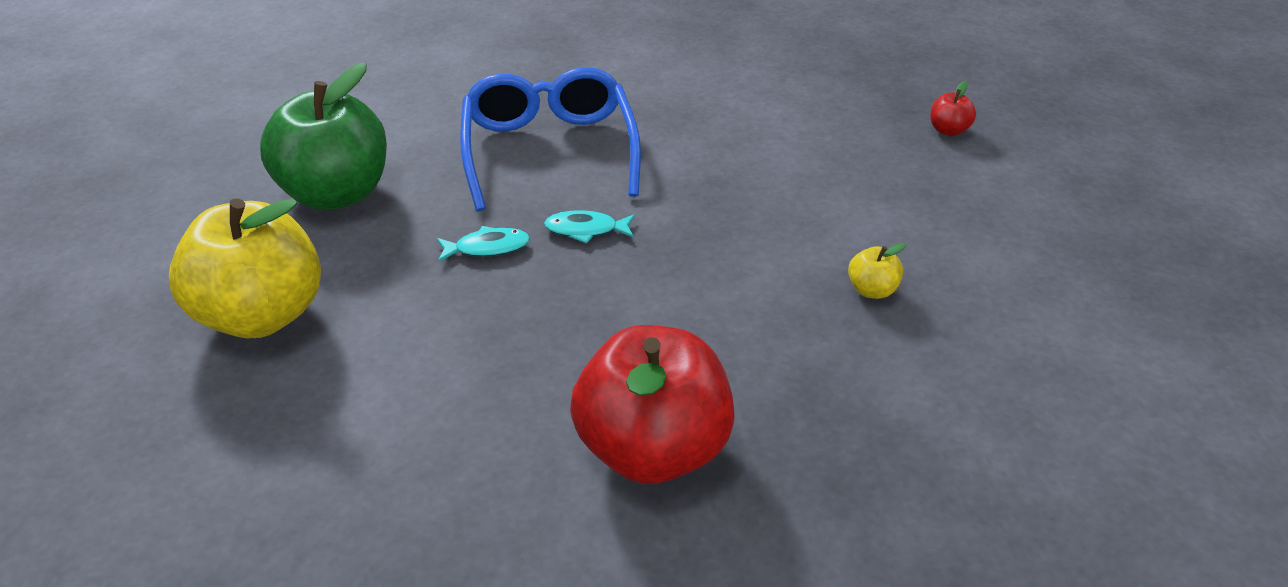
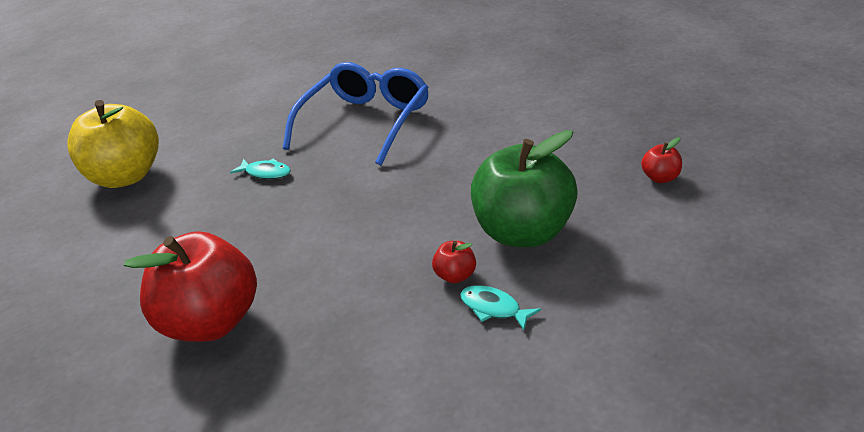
camera: 40 degrees right, 5 degrees down
green apple [260,63,387,210] -> green apple moved to [471,130,578,247]
turquoise fish [544,210,635,243] -> turquoise fish moved to [460,285,541,330]
yellow apple [848,243,907,299] -> red apple [432,241,476,283]

